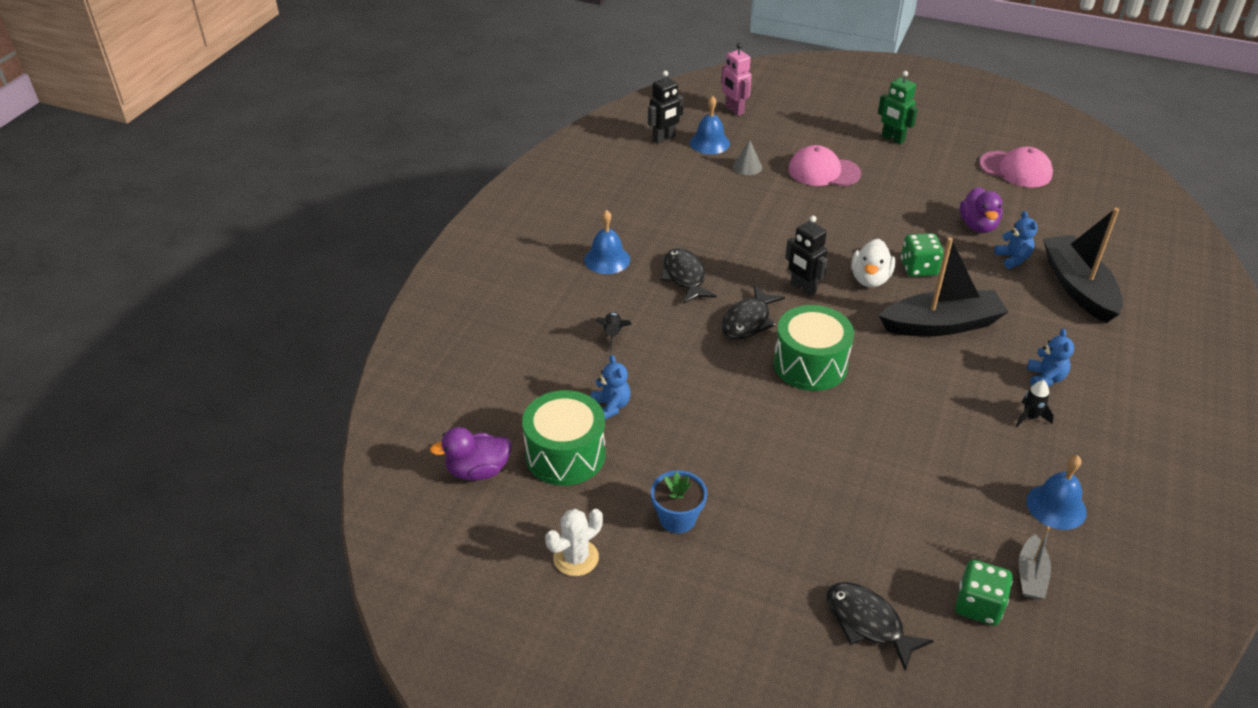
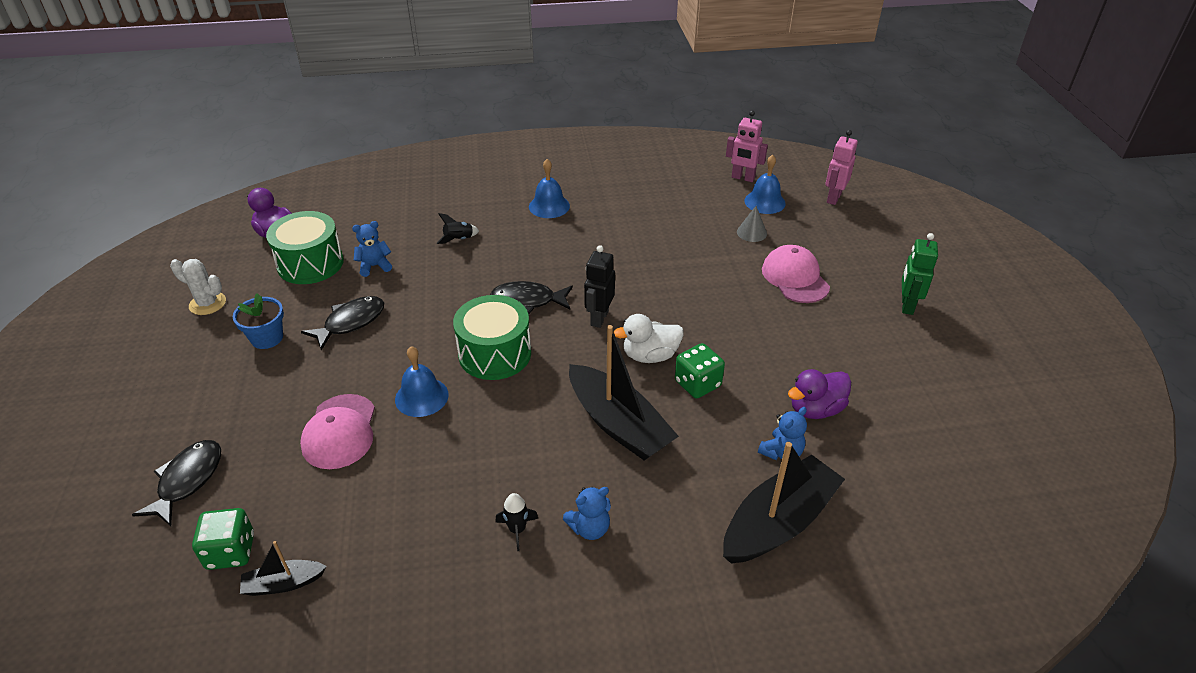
camera: 60 degrees right, 0 degrees up
blue teddy bear [591,355,630,420] -> blue teddy bear turned 150 degrees counterclockwise [352,221,392,277]
black robot [648,71,684,144] -> pink robot [726,110,768,182]
black fish [660,248,717,304] -> black fish moved to [301,296,384,351]
pink cap [979,147,1053,187] -> pink cap moved to [300,394,375,469]
grey boat [1019,526,1051,600] -> black boat [240,541,327,596]
blue bell [1026,455,1087,530] -> blue bell moved to [395,346,449,417]

